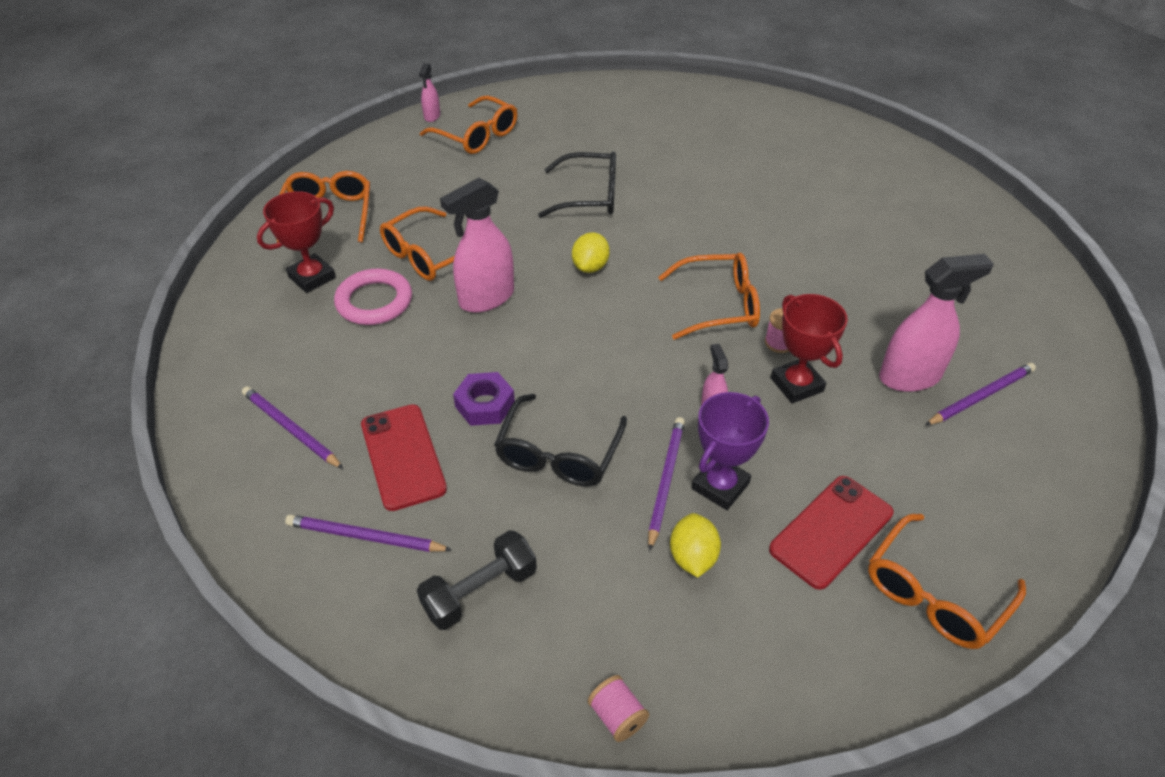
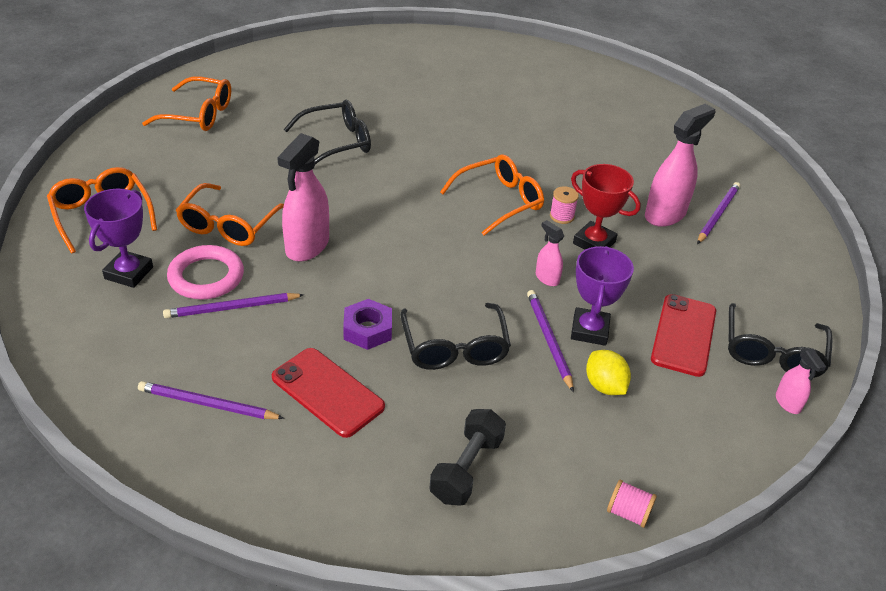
camera: 30 degrees left, 5 degrees down
red trophy [257,191,336,293] -> purple trophy [84,189,153,288]
purple pencil [285,514,452,552] -> purple pencil moved to [163,293,304,318]
pink spray bottle [419,63,440,122] -> pink spray bottle moved to [776,348,826,414]
yellow lemon [572,232,610,273] -> none
orange glasses [868,514,1026,649] -> black glasses [728,303,833,378]

